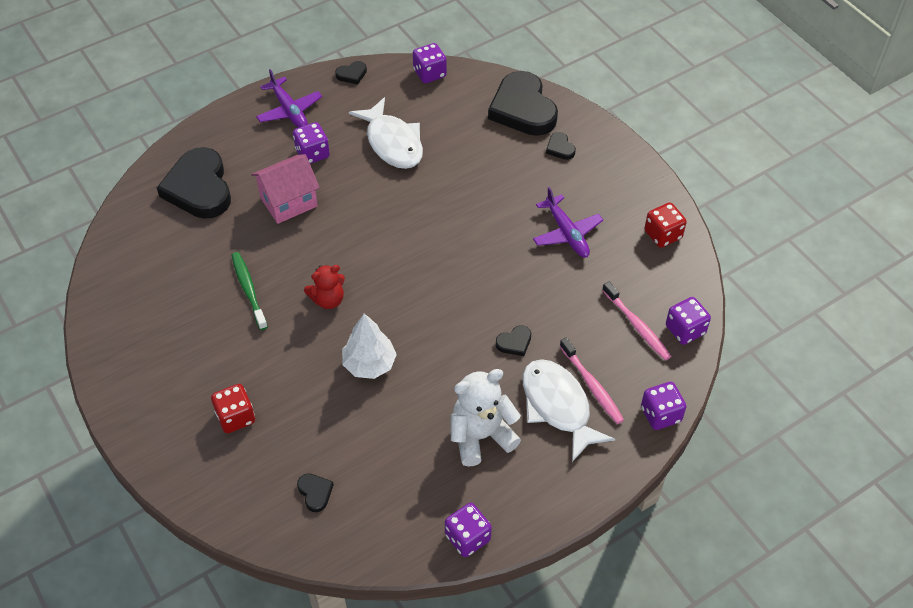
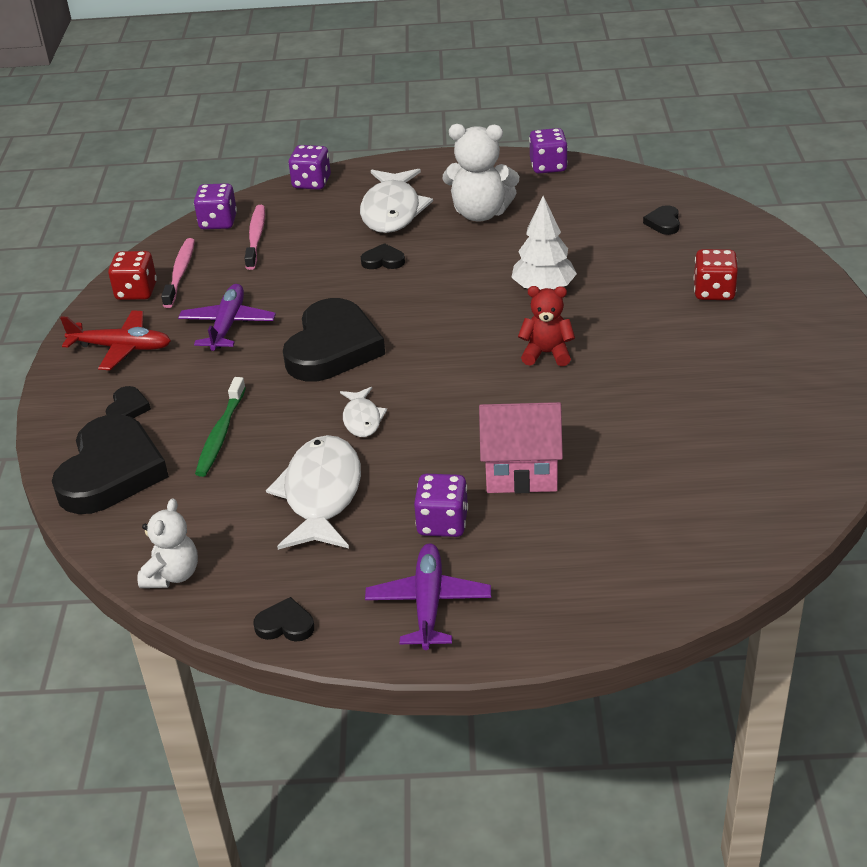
camera: 145 degrees left, 15 degrees down
black heart [157,147,231,219] -> black heart moved to [283,298,385,381]
green toothbrush [232,252,268,330] -> green toothbrush moved to [195,377,246,477]
purple dice [413,43,447,83] -> white teddy bear [138,499,198,588]
pink toothbrush [560,338,624,424] -> pink toothbrush moved to [161,238,195,308]
none -> red plane [60,310,171,370]
none -> white fish [340,387,387,437]

